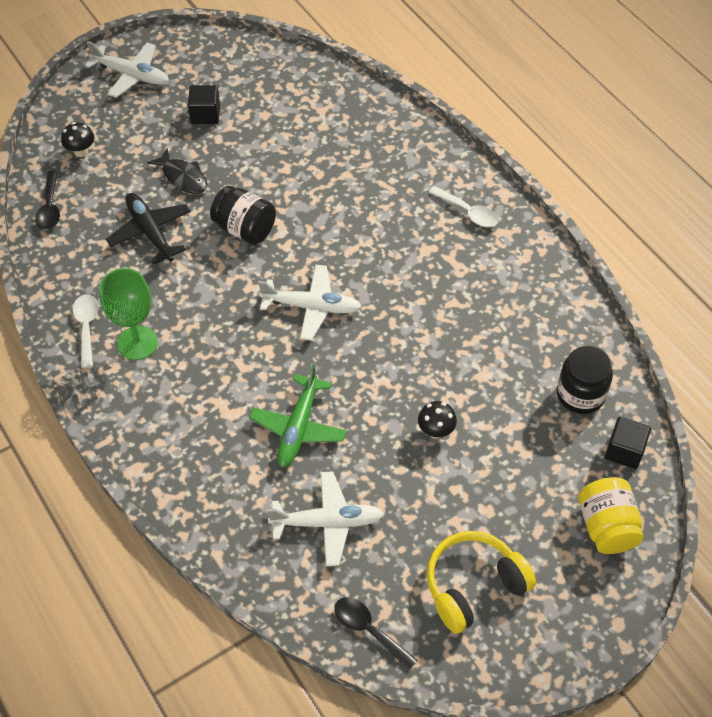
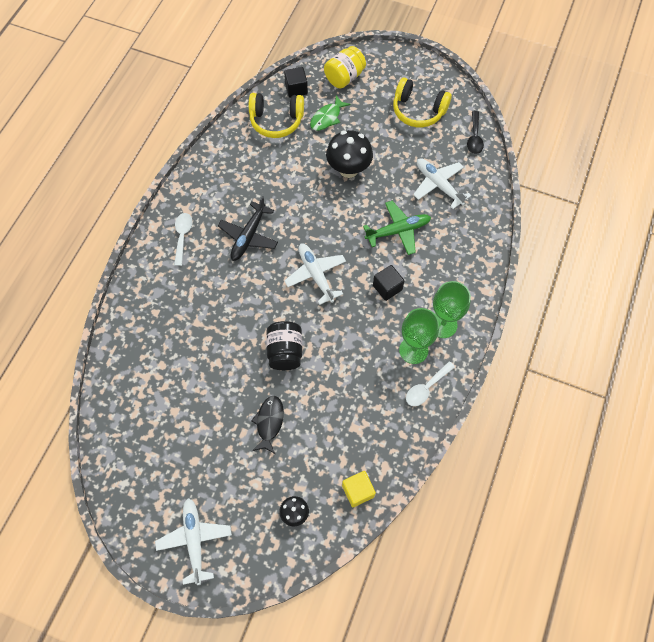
camera: 125 degrees left, 10 degrees up
black spoon [35,171,60,230] -> yellow cube [342,471,376,507]
black plane [106,193,191,265] -> black plane moved to [218,196,278,261]
black cube [188,85,220,124] -> black cube moved to [373,265,405,301]
black mushroom [418,401,457,438] -> black mushroom [326,130,373,178], size x1.93
black jar [557,346,613,414] -> yellow headphones [249,93,304,138]
none -> green fish [310,95,351,131]
none -> green goblet [433,281,471,338]

